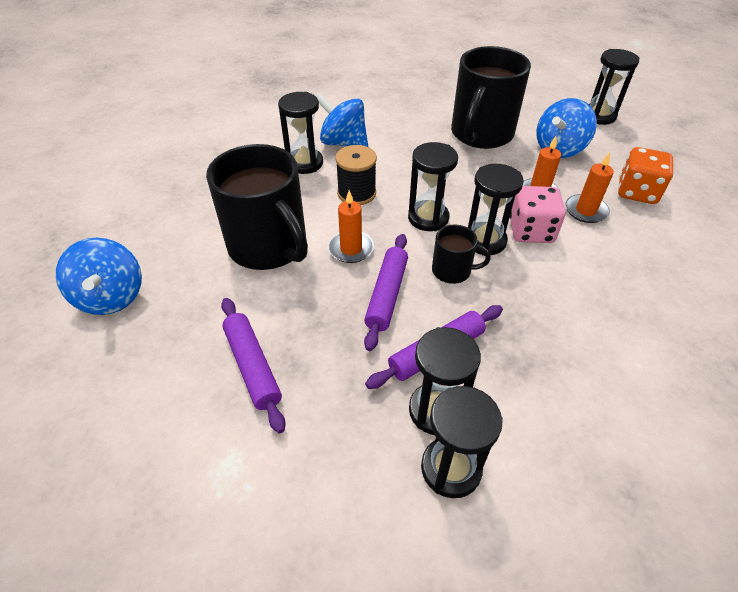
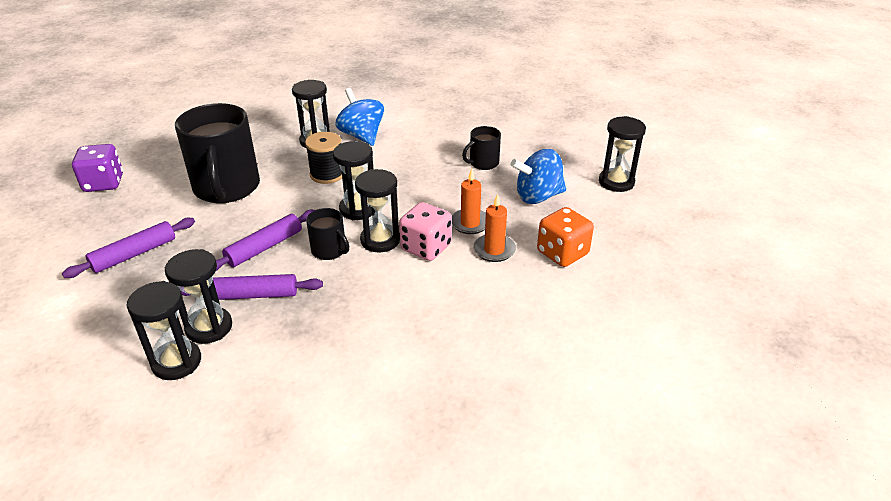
camera: 30 degrees right, 10 degrees down
blue spinning top [56,238,142,315] -> purple dice [72,144,123,192]
purple rolling pin [221,298,286,433] -> purple rolling pin turned 45 degrees clockwise [62,218,195,278]
orange candle [328,190,374,263] -> none
black mug [451,46,531,149] -> black mug [462,126,501,170], size x0.47

